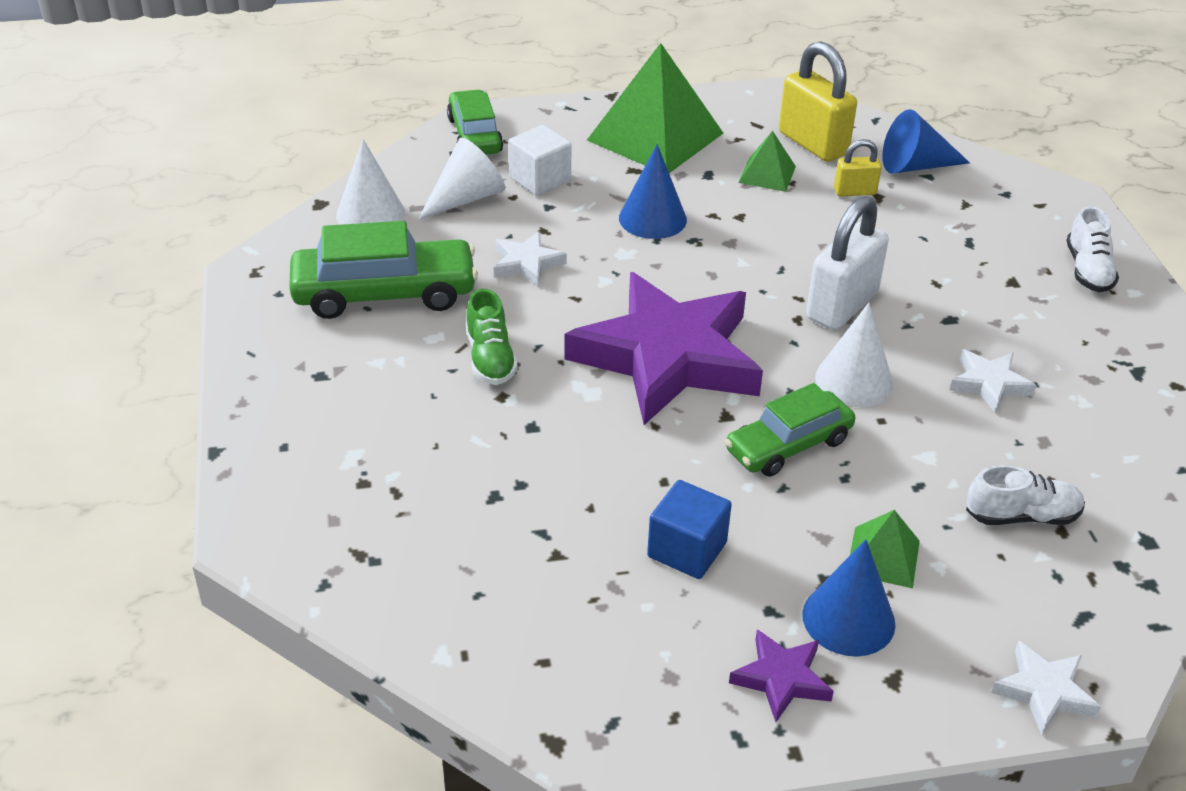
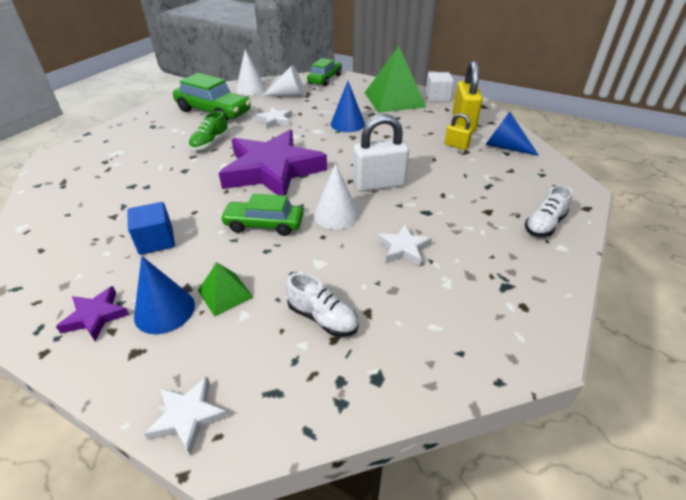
camera: 40 degrees right, 0 degrees up
white cube [508,125,572,196] -> white cube moved to [426,72,454,102]
green pyramid [738,131,796,192] -> none

